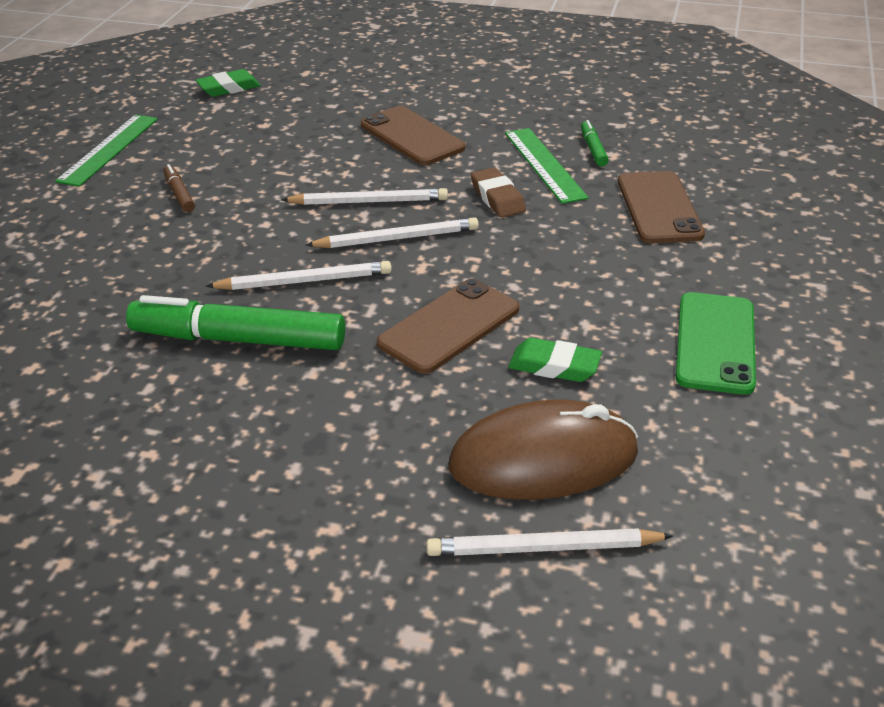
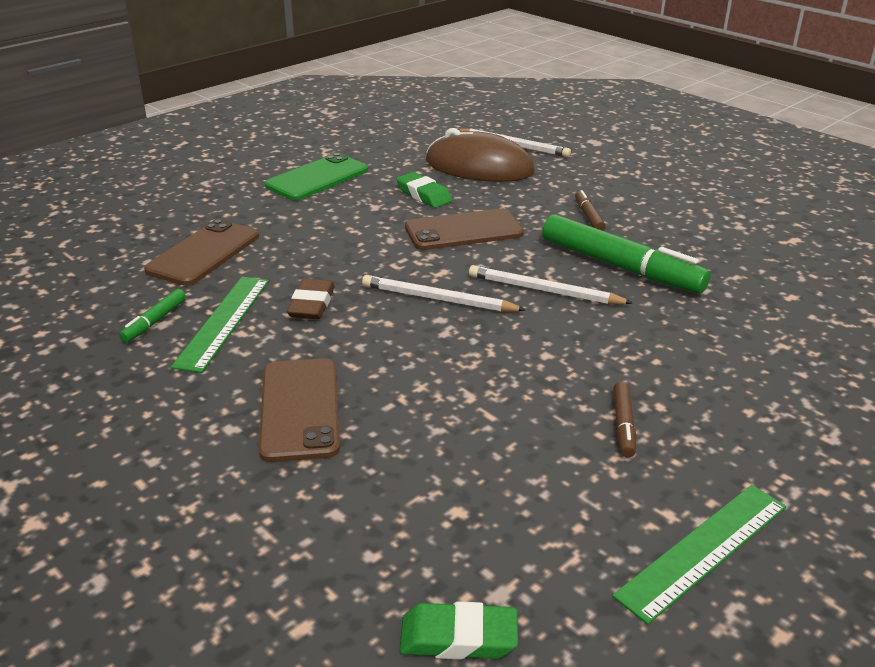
camera: 150 degrees left, 5 degrees down
white pencil [281,188,448,205] -> none
none -> brown marker [575,190,606,231]

